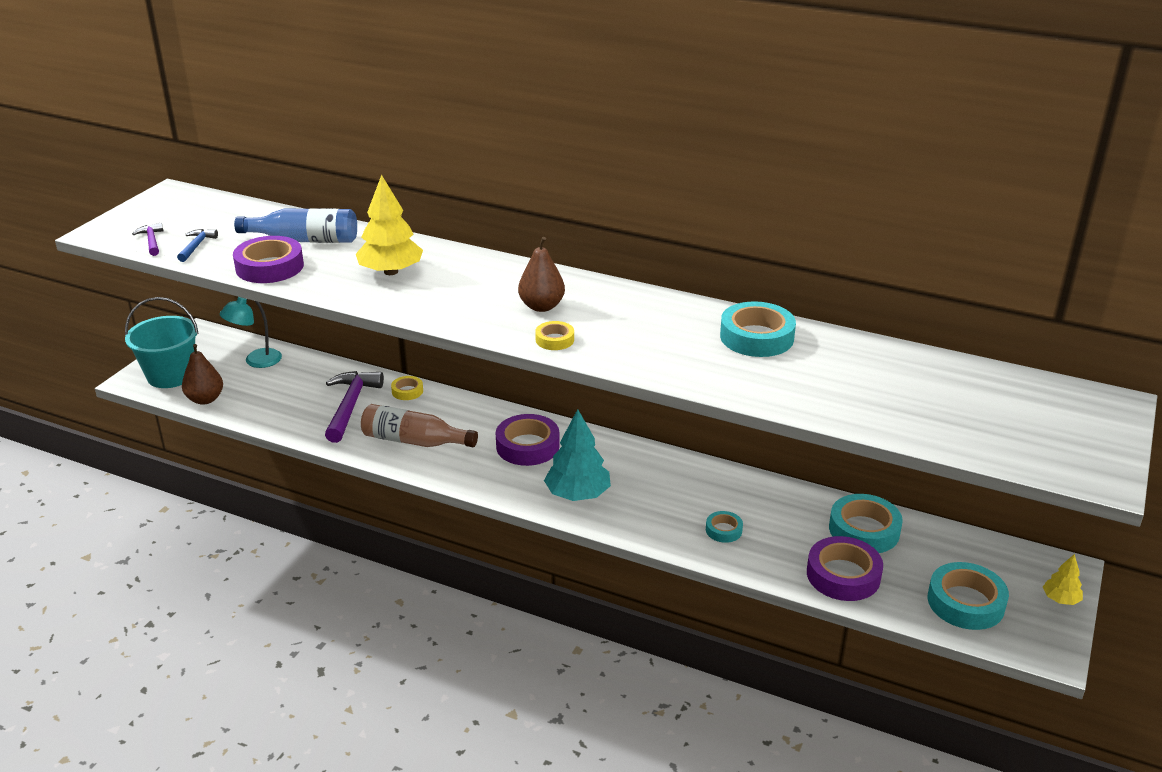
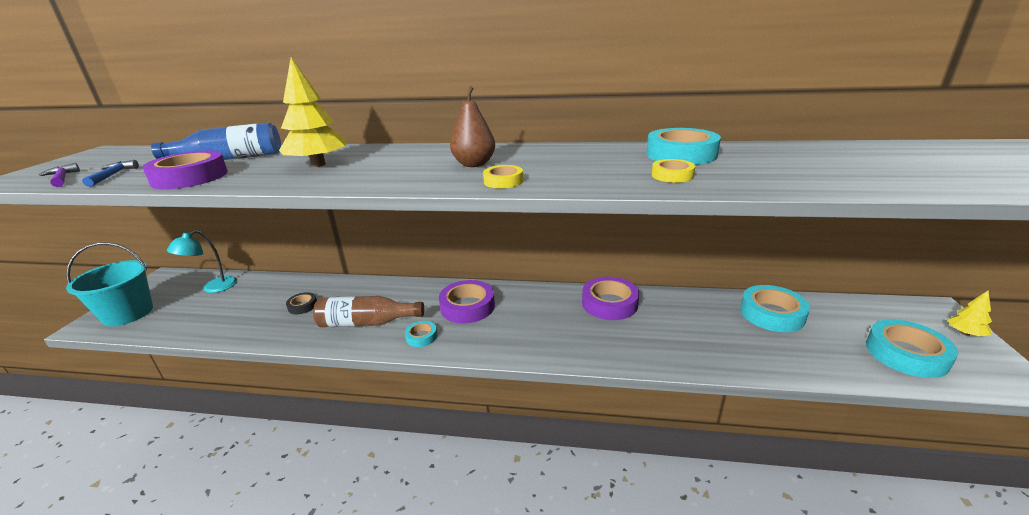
camera: 15 degrees left, 5 degrees down
brown pear [182,344,223,405] -> none
purple hammer [325,371,384,443] -> black tape [286,292,317,314]
yellow tape [391,376,423,400] -> yellow tape moved to [652,159,695,183]
turquoise tree [544,409,611,501] -> none
turquoise tape [706,511,743,543] -> turquoise tape moved to [405,321,437,347]
purple tape [807,536,883,601] -> purple tape moved to [582,277,639,320]

